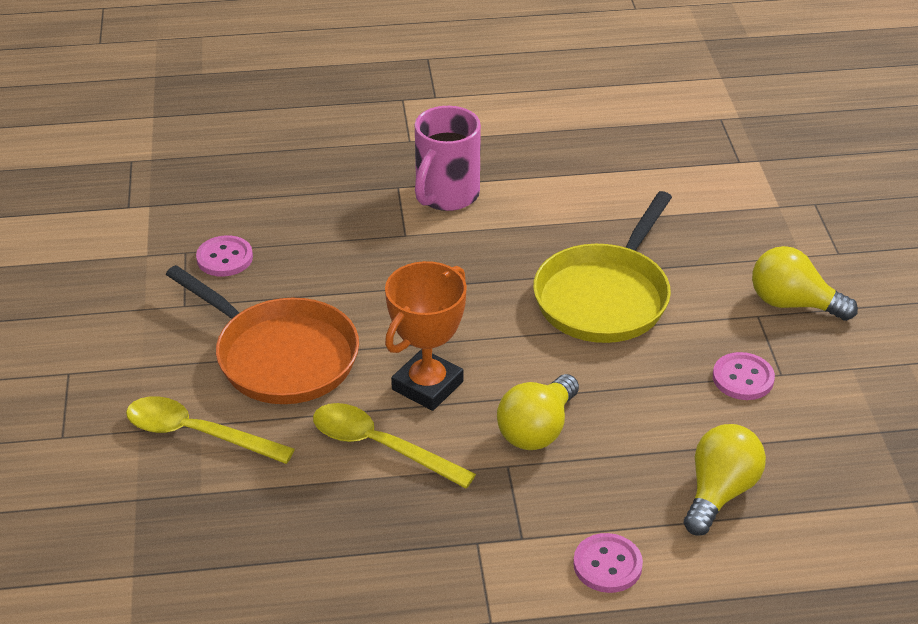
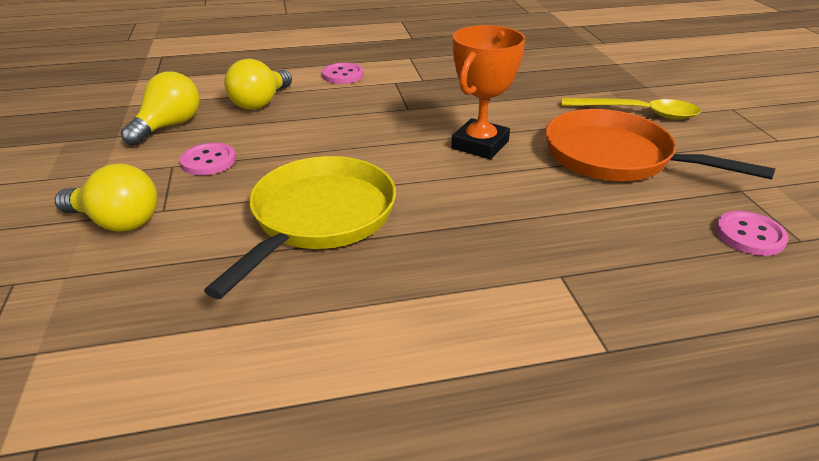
camera: 175 degrees right, 5 degrees down
yellow spoon [313,403,476,489] -> none
pink mug [415,106,481,211] -> none
yellow light bulb [497,374,579,450] -> yellow light bulb moved to [121,71,200,146]

